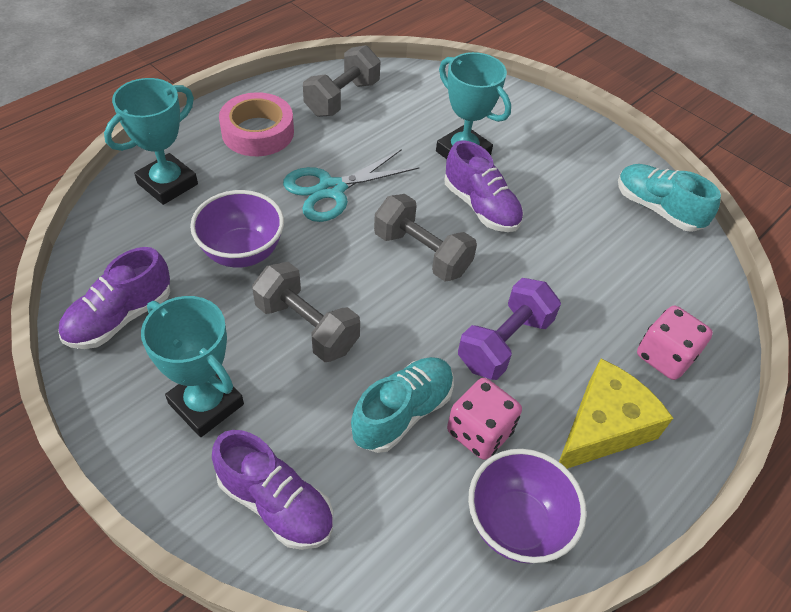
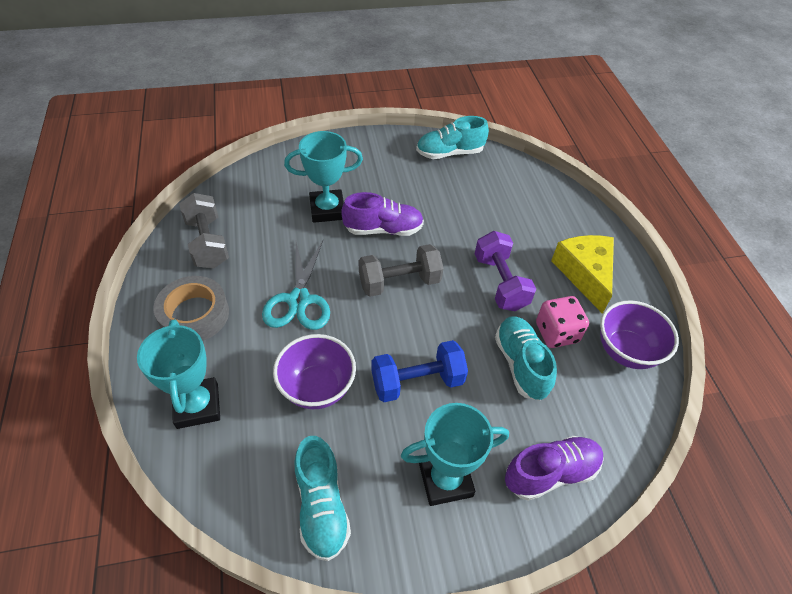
camera: 55 degrees left, 0 degrees up
purple shoe [58,247,170,349] -> turquoise shoe [295,436,351,561]
pink tape [219,92,294,156] -> grey tape [153,276,229,341]
grey dumbbell [252,262,360,362] -> blue dumbbell [372,340,468,402]
pink dice [637,306,713,380] -> none

